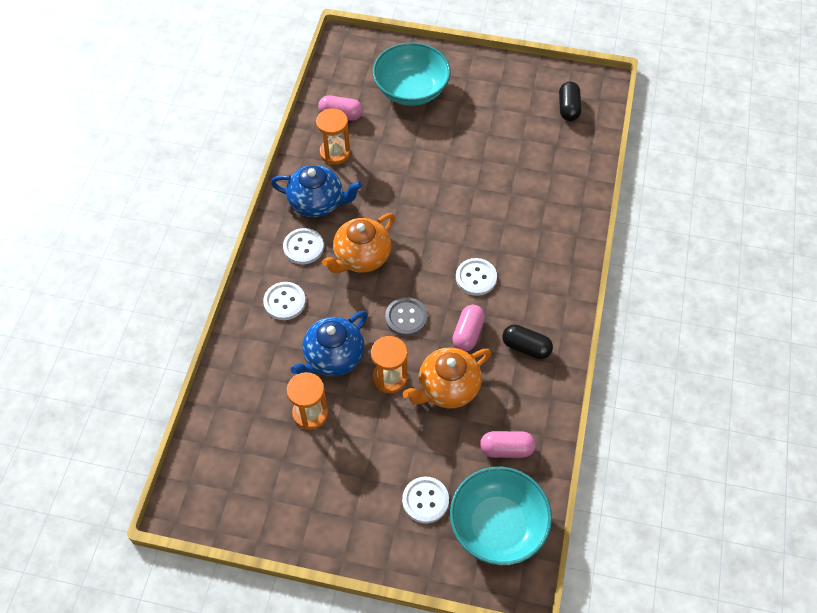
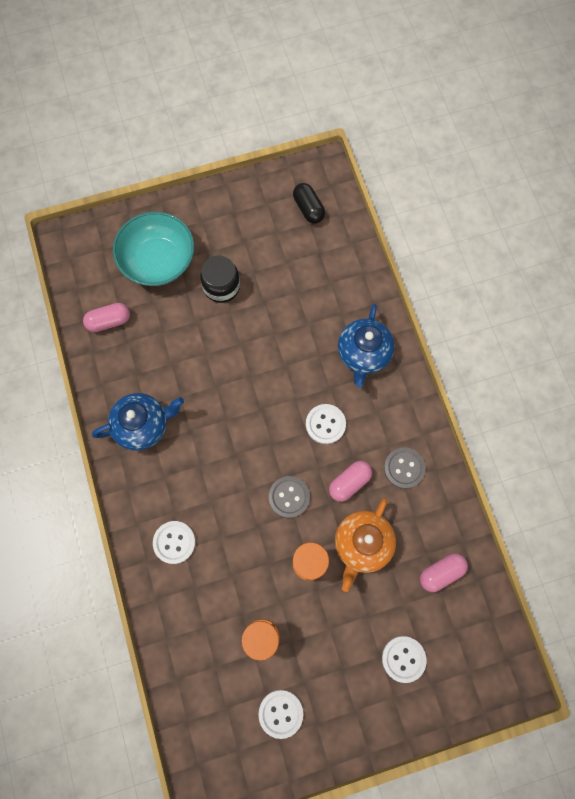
camera: 30 degrees left, 15 degrees up
white button [283,228,324,264] -> white button moved to [258,690,303,739]
blue teapot [291,311,368,376] -> blue teapot moved to [338,304,394,388]
orange hourglass [316,108,350,165] -> none
orange teapot [322,213,395,273] -> none
turquoise bowl [450,467,552,565] -> none
pink capsule [452,305,485,352] -> pink capsule turned 60 degrees clockwise [329,461,372,502]
black capsule [502,325,553,359] -> grey button [384,448,426,489]
none -> black jar [200,255,240,303]

